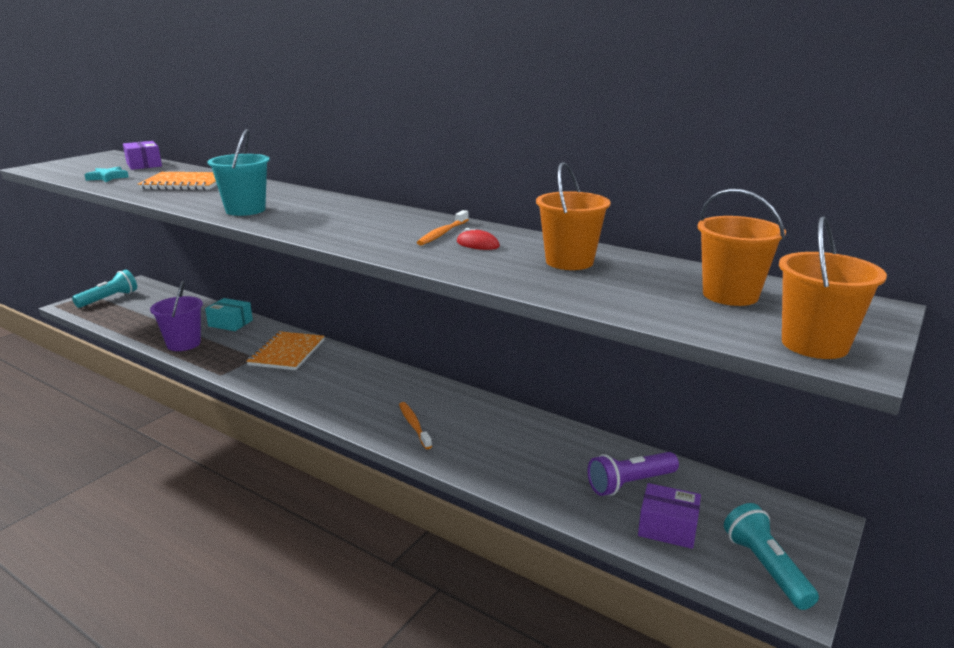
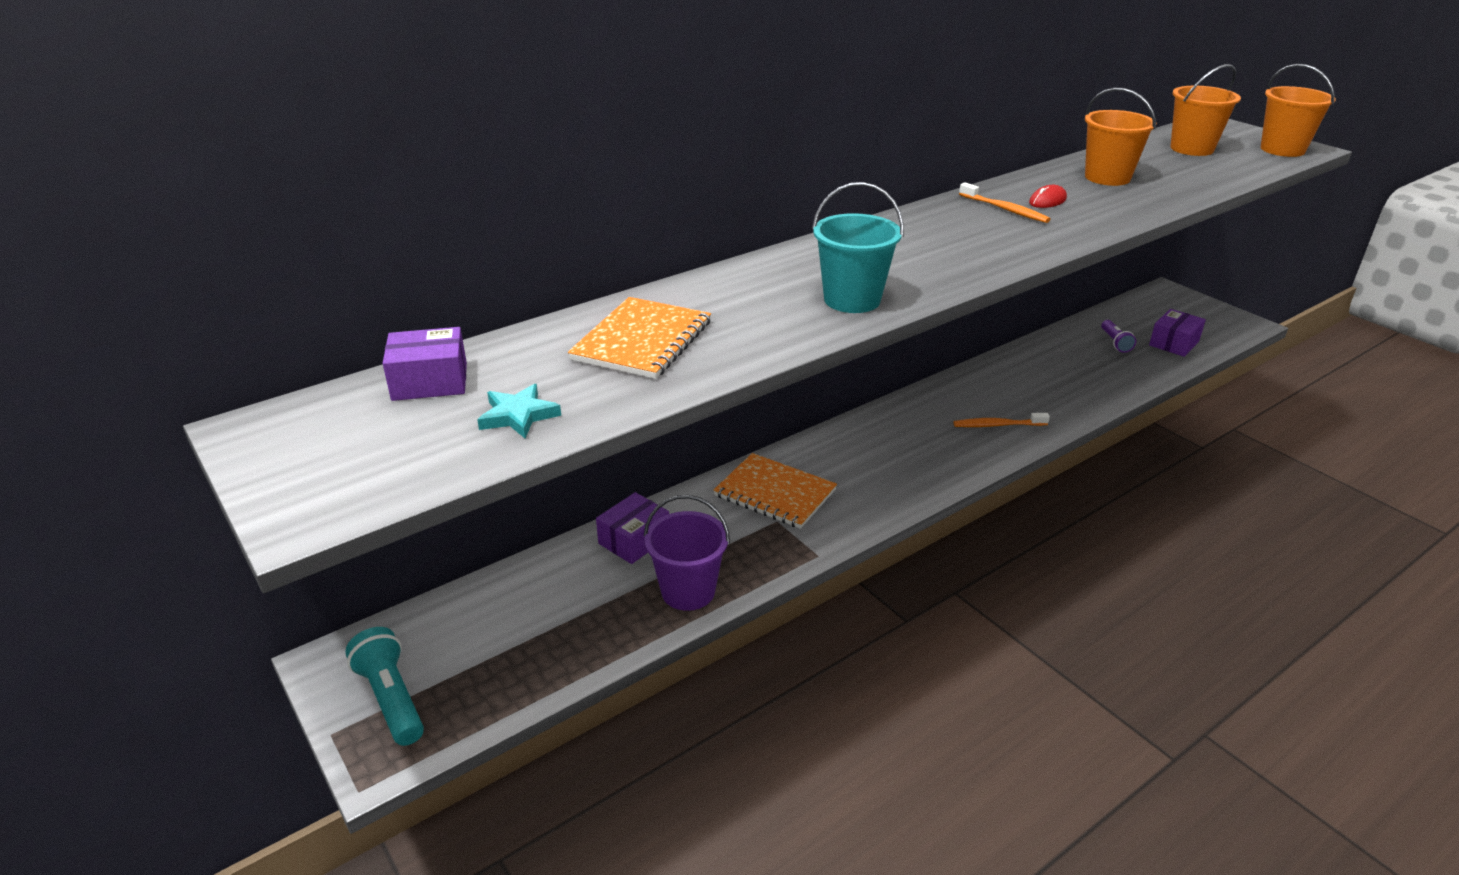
camera: 70 degrees left, 10 degrees up
turquoise box [205,298,253,331] -> purple box [596,492,669,564]
purple flashlight [588,452,679,496] -> purple flashlight [1101,320,1136,353], size x0.63
turquoise flashlight [724,503,819,610] -> none

